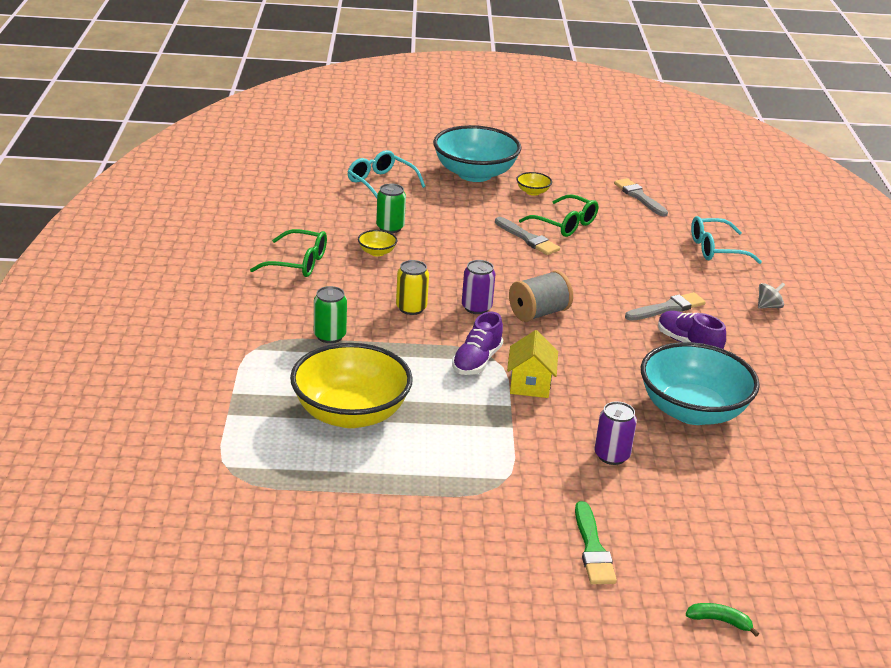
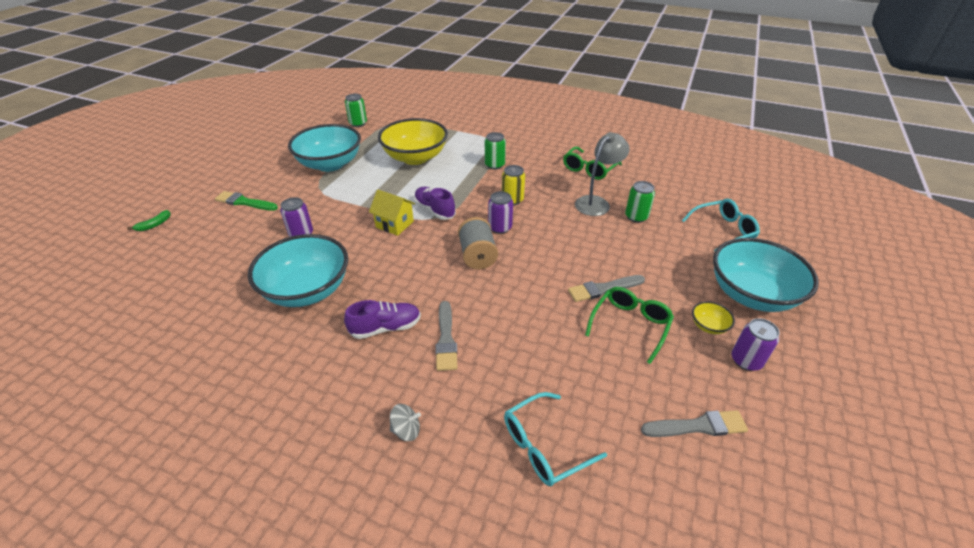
camera: 115 degrees right, 10 degrees up
yellow bowl [358,230,397,256] -> grey lamp [575,132,630,216]
green glasses [519,194,598,237] -> green glasses turned 150 degrees clockwise [585,287,674,364]
turquoise glasses [691,216,762,264] -> turquoise glasses turned 135 degrees counterclockwise [504,392,607,486]
grey spinning top [758,283,785,309] -> grey spinning top turned 90 degrees counterclockwise [390,404,421,441]
none -> turquoise bowl [288,124,361,172]
none -> green can [345,94,367,127]
none -> purple can [731,318,780,371]

